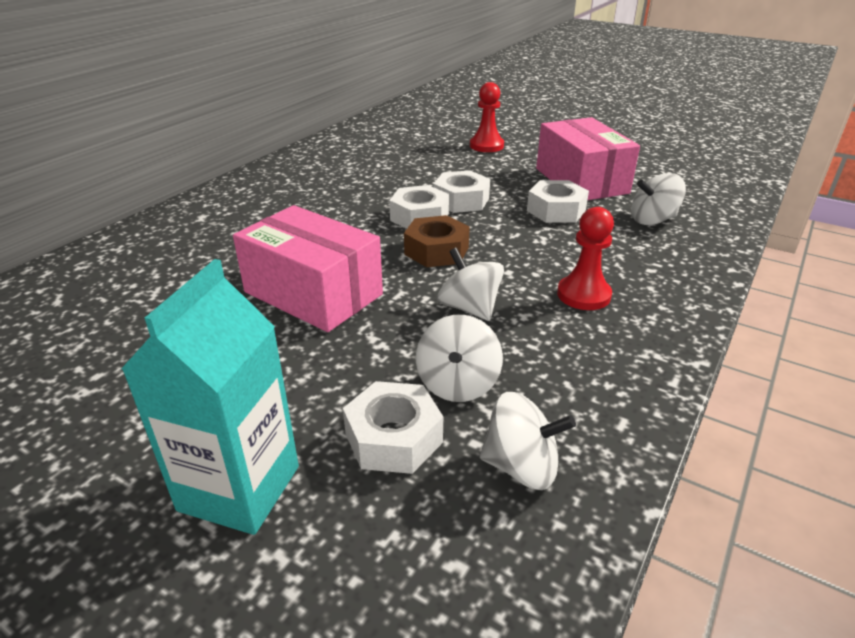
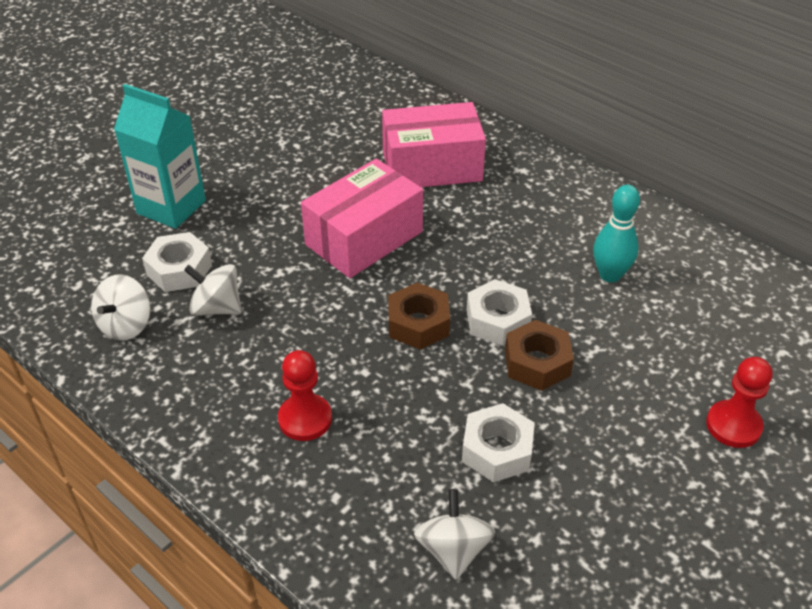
camera: 100 degrees right, 10 degrees up
white nut [434,170,490,213] -> brown nut [505,320,574,391]
white spinning top [437,248,504,321] -> none
pink box [536,117,640,200] -> pink box moved to [382,102,486,187]
none -> turquoise bowling pin [593,185,640,283]

